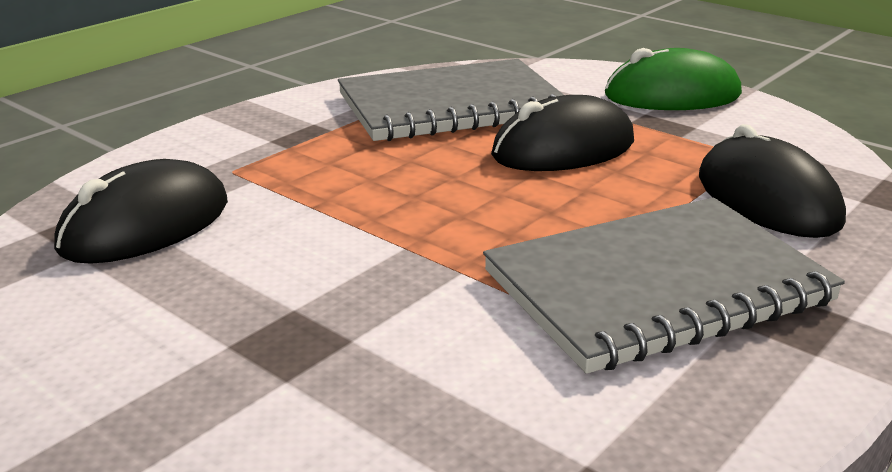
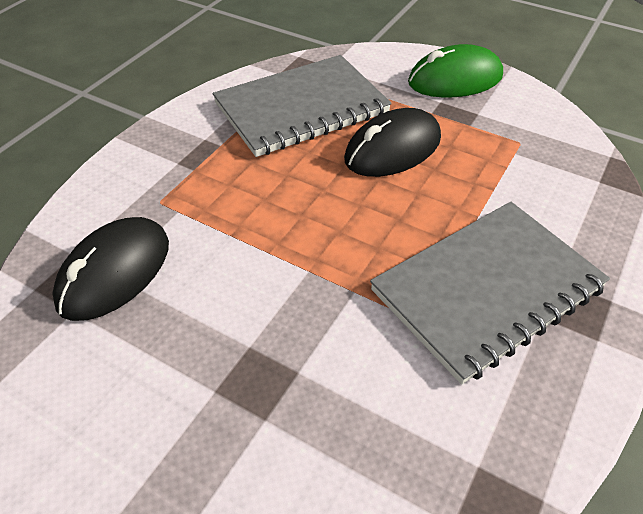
camera: 10 degrees left, 20 degrees up
black mouse [699,124,846,238] -> none

